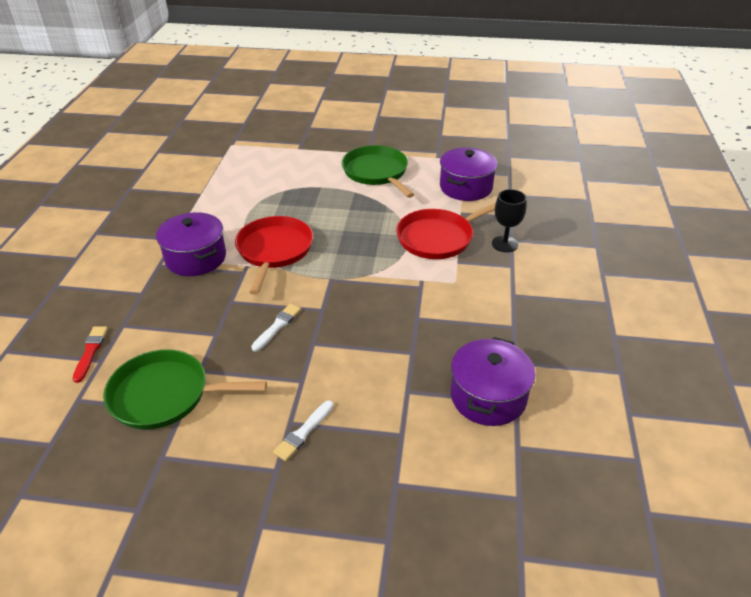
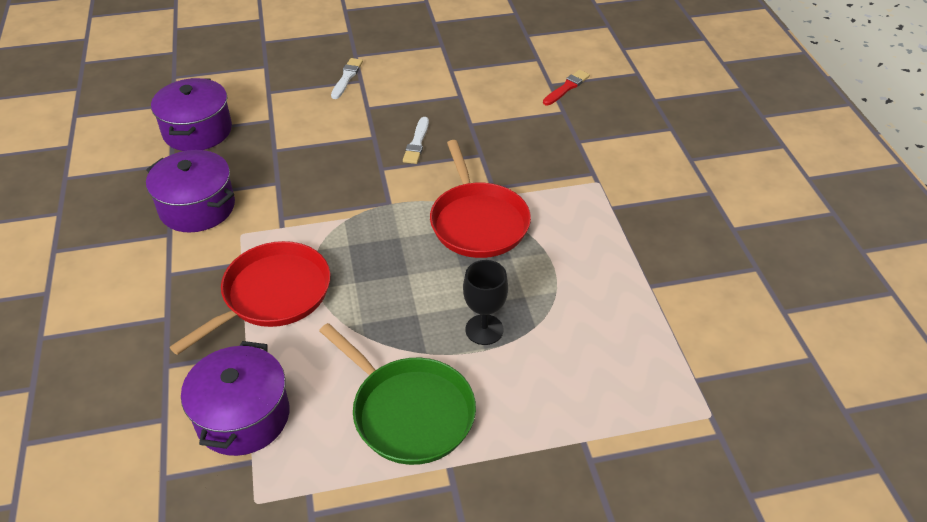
camera: 160 degrees right, 5 degrees up
red brush [73,326,108,383] -> red brush turned 120 degrees counterclockwise [543,70,590,105]
green pan [103,349,267,430] -> none
purple pot [156,212,226,276] -> purple pot moved to [146,150,235,232]
black goblet [492,189,527,252] -> black goblet moved to [463,260,508,345]

